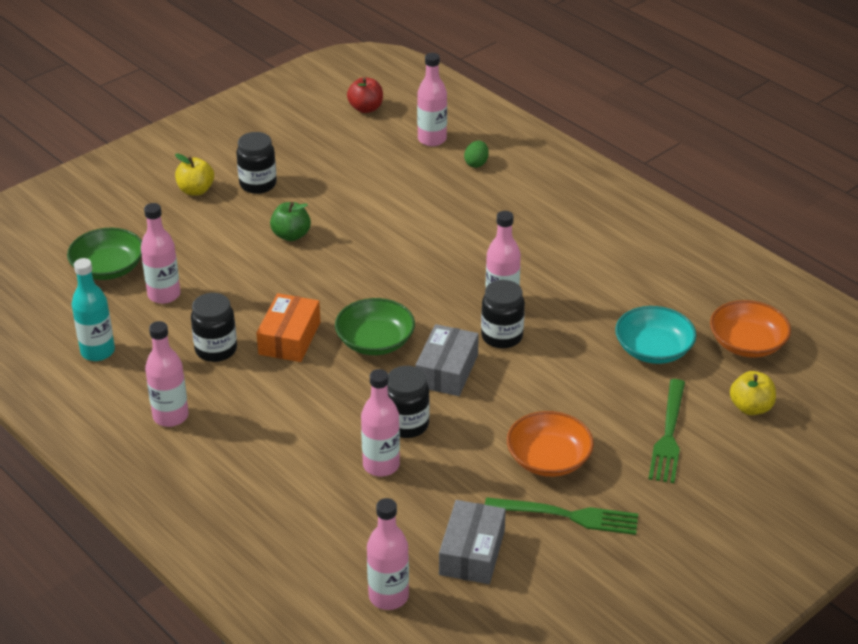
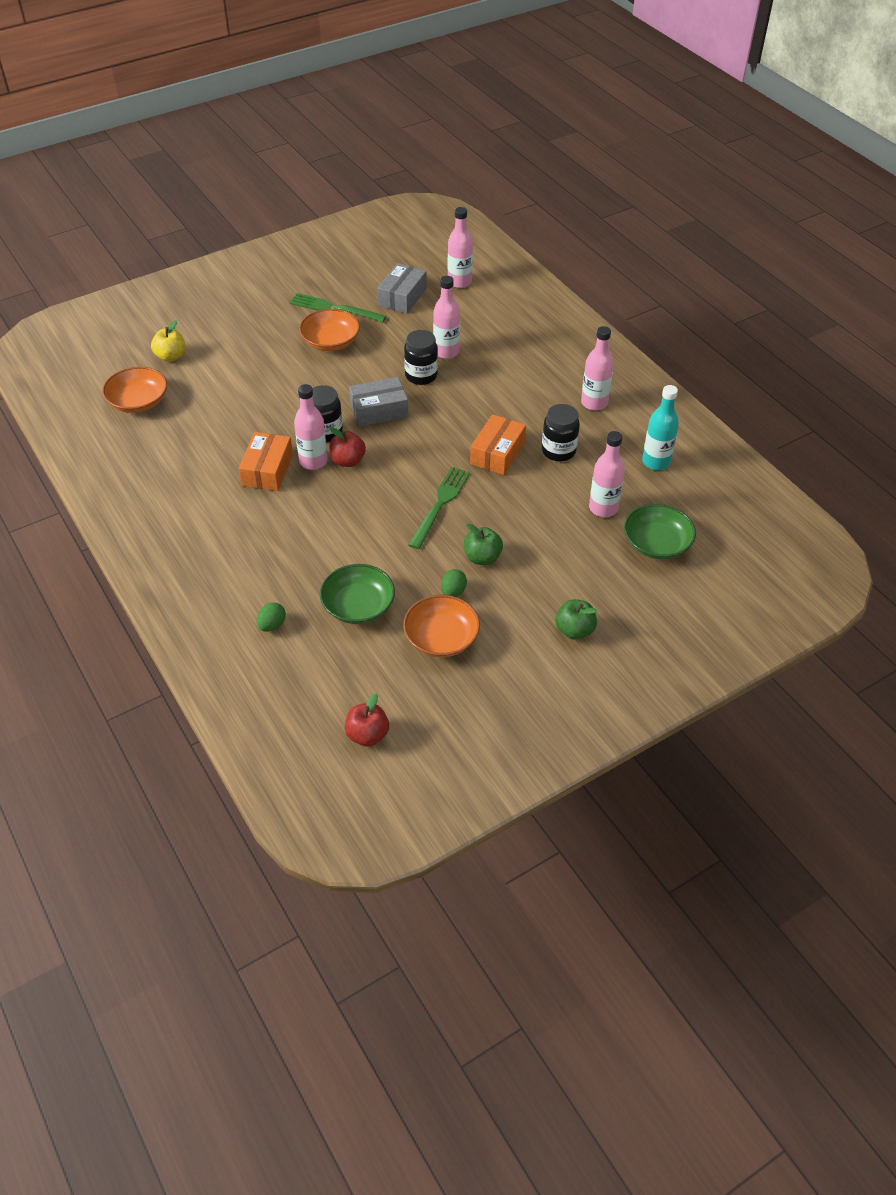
camera: 170 degrees left, 10 degrees up
yellow apple [175,153,214,196] -> green apple [555,599,597,640]
black jar [236,132,277,194] -> none
green bowl [335,298,415,355] -> green bowl moved to [320,564,395,624]
grey box [415,324,479,396] -> grey box turned 45 degrees clockwise [349,377,408,427]
pink bottle [417,53,447,146] -> none
turquoise bowl [615,306,697,364] -> none
green fork [649,379,685,483] -> green fork moved to [408,467,470,549]
none -> orange box [239,432,293,491]
none -> red apple [329,427,366,467]
none -> orange bowl [403,595,480,657]
none -> green egg [441,569,467,597]

